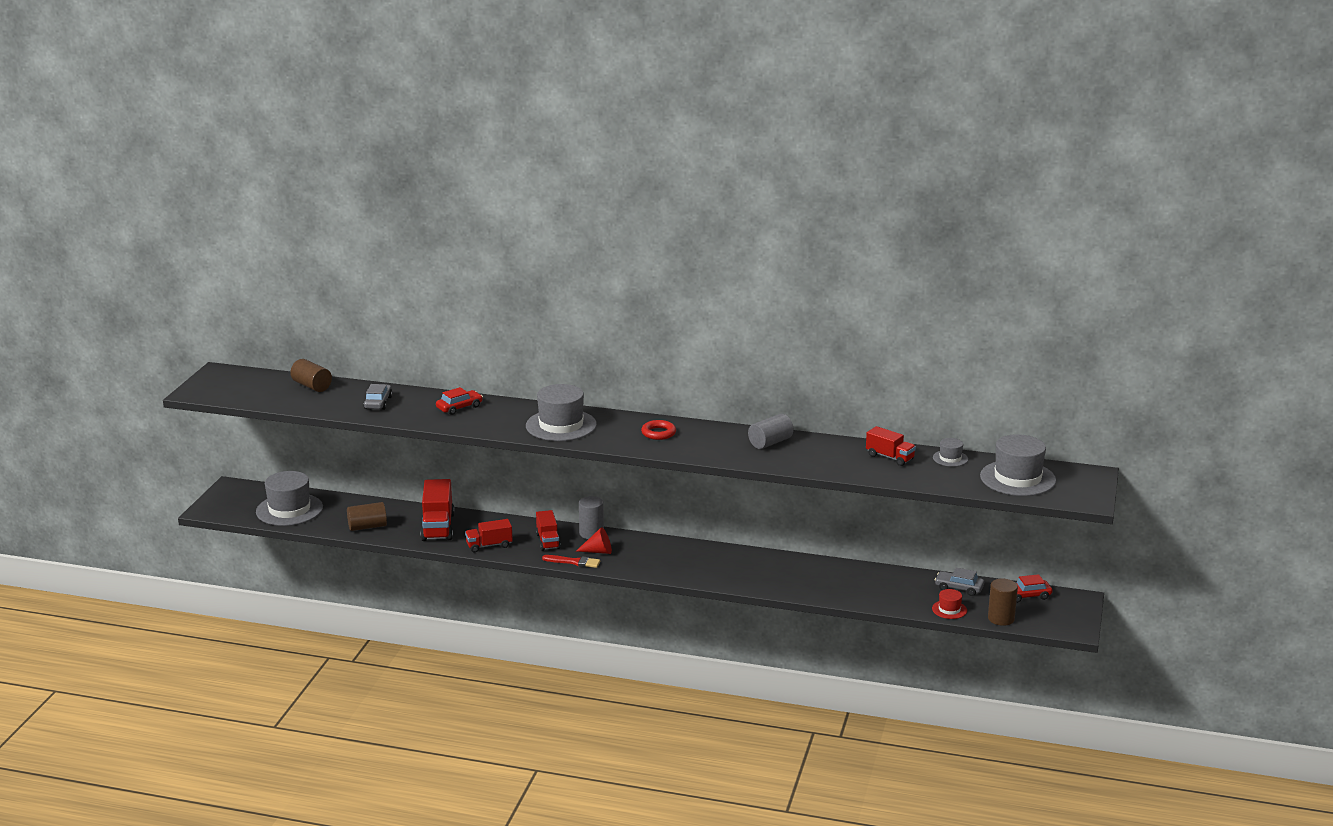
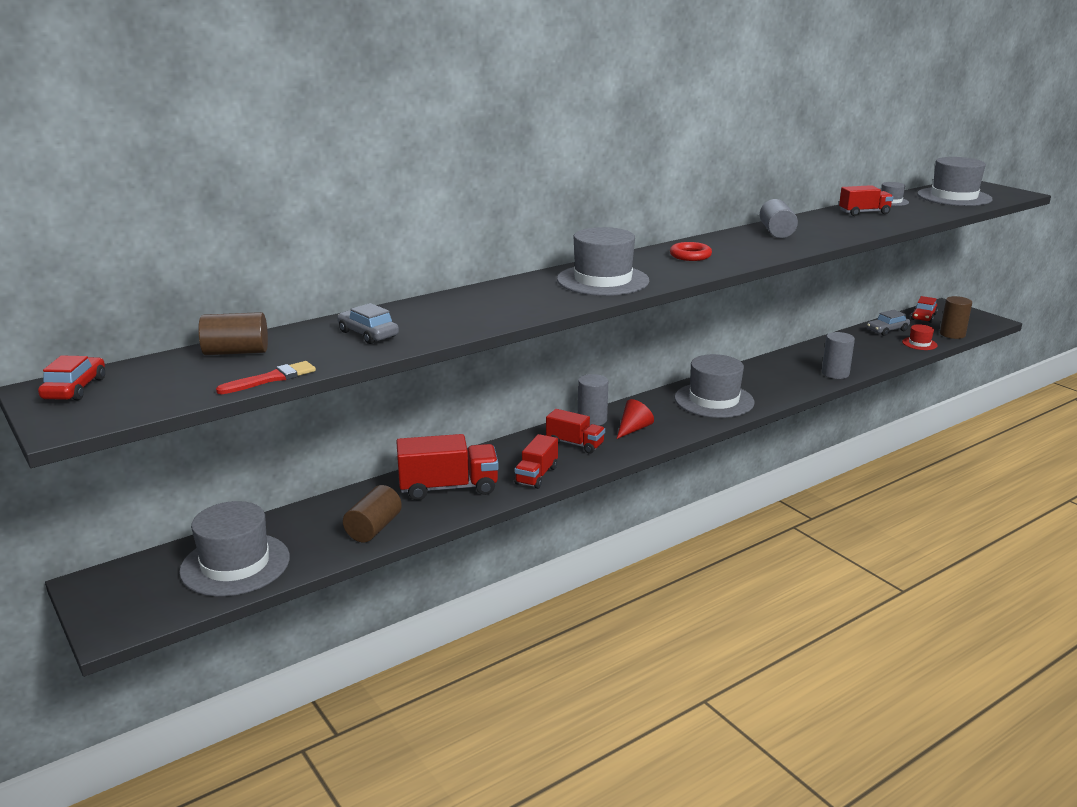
camera: 50 degrees left, 0 degrees up
red truck [420,479,455,541] -> red truck turned 45 degrees counterclockwise [396,434,499,500]
red car [436,387,483,415] -> red car moved to [38,356,105,400]
red brush [542,555,600,568] -> red brush moved to [216,361,316,394]
none -> grey hat [675,354,754,418]
none -> grey cylinder [822,332,855,379]

